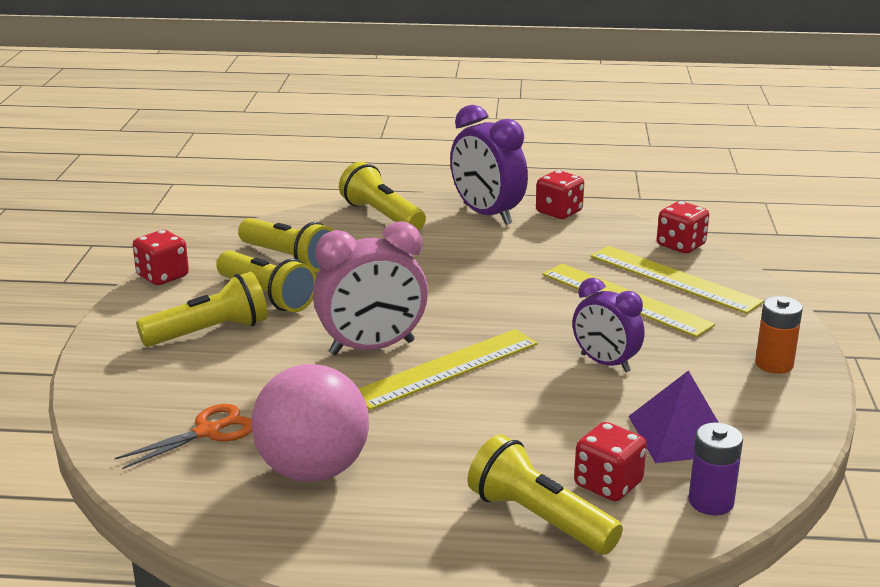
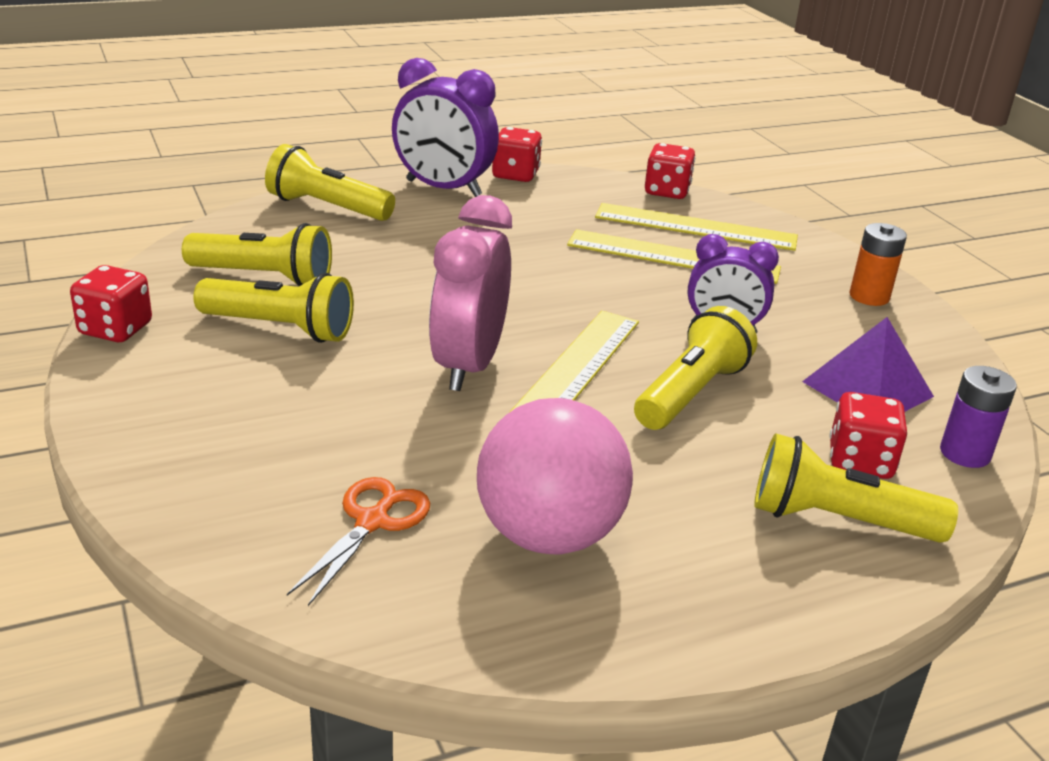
camera: 30 degrees left, 5 degrees up
yellow flashlight [136,272,268,347] -> yellow flashlight moved to [634,306,757,430]
pink clock [313,222,428,355] -> pink clock turned 150 degrees clockwise [429,195,512,391]

